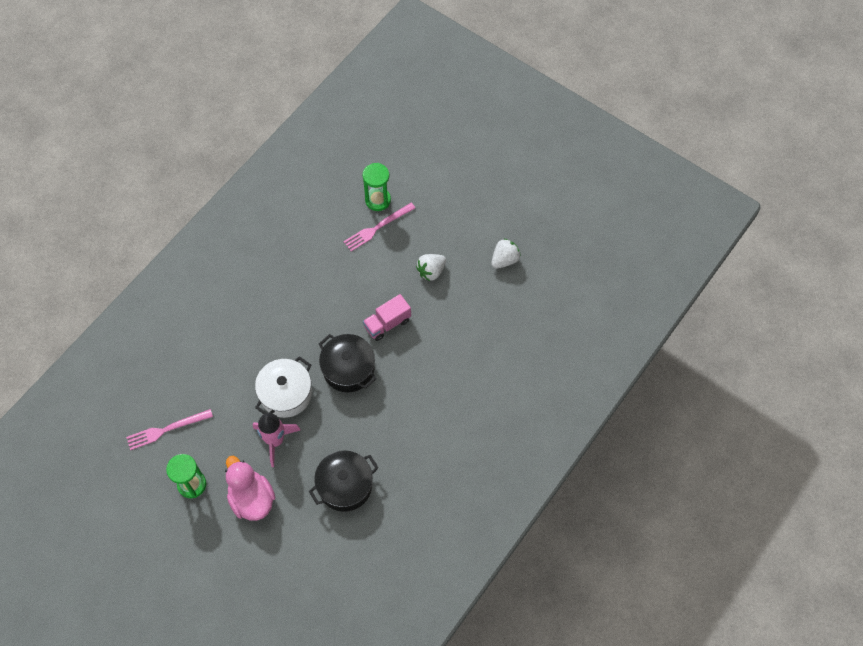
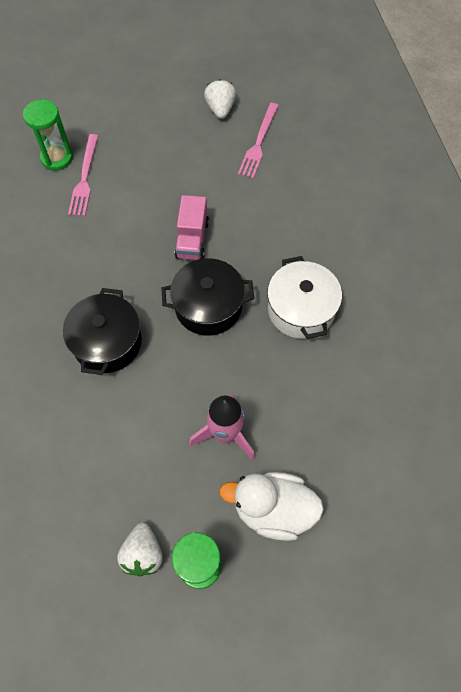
camera: 50 degrees left, 0 degrees up
pink fork [126,409,213,450] -> pink fork moved to [238,103,279,179]
pink duck [225,456,276,521] -> white duck [219,472,324,541]
white pot [255,356,312,418] -> white pot moved to [267,256,342,339]
black pot [309,450,379,512] -> black pot moved to [63,288,142,375]
white strawberry [416,254,446,281] -> white strawberry moved to [117,523,163,576]

